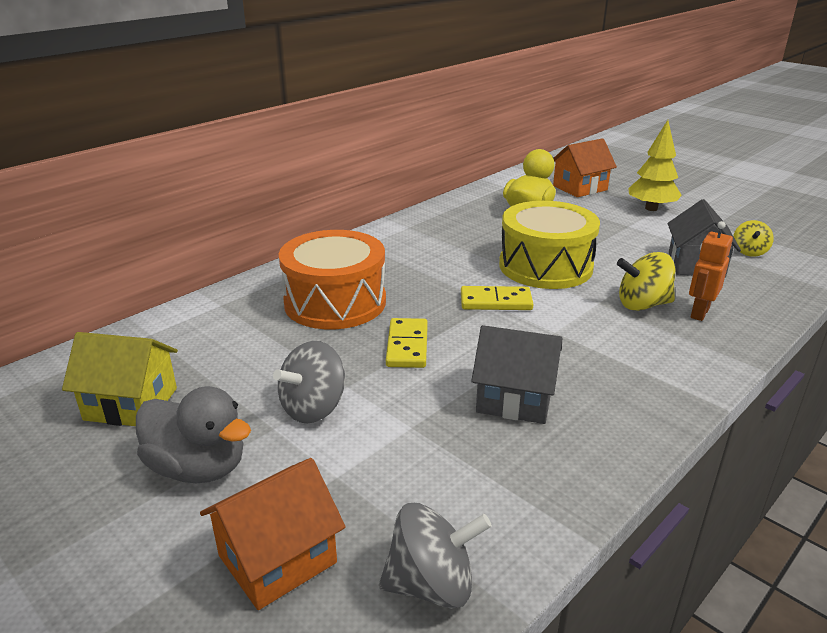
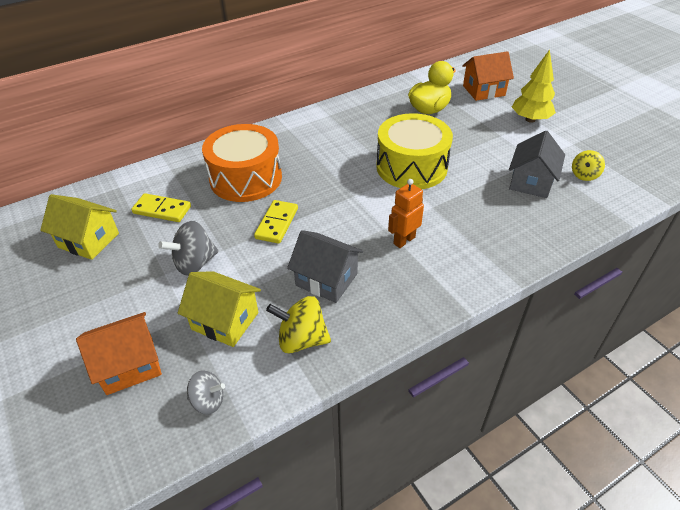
camera: 15 degrees right, 15 degrees up
grey duck [136,386,251,483] -> none
grey spinning top [379,503,492,609] -> grey spinning top [187,370,225,415], size x0.65
yellow domino [461,286,533,310] -> yellow domino moved to [131,193,191,222]
yellow spinning top [617,252,676,311] -> yellow spinning top moved to [266,296,331,353]
orange robot [689,221,733,321] -> orange robot moved to [388,179,424,248]
none -> yellow house [177,271,261,347]

